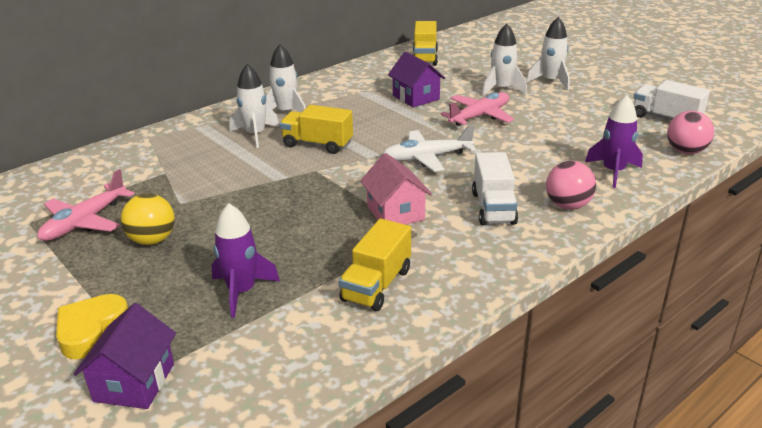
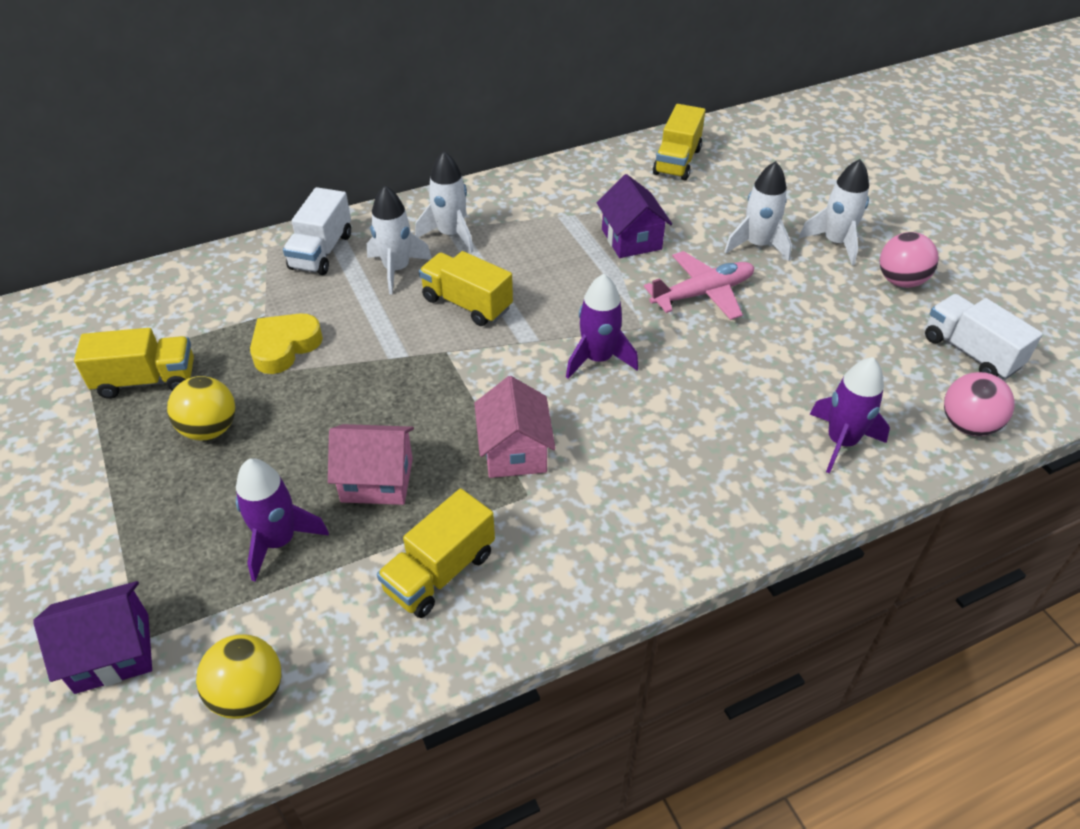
camera: 15 degrees right, 15 degrees up
pink plane [37,169,135,241] -> yellow truck [74,328,194,399]
yellow heart [56,294,128,359] -> yellow heart moved to [250,314,323,374]
purple house [74,303,176,409] -> purple house turned 45 degrees clockwise [33,581,152,694]
white plane [383,125,476,172] -> purple rocket [566,274,638,379]
white truck [472,152,518,225] -> white truck moved to [283,187,351,275]
pink ball [546,161,596,210] -> pink ball moved to [880,232,939,288]
none -> yellow ball [196,634,281,719]
none -> pink house [328,424,414,505]

